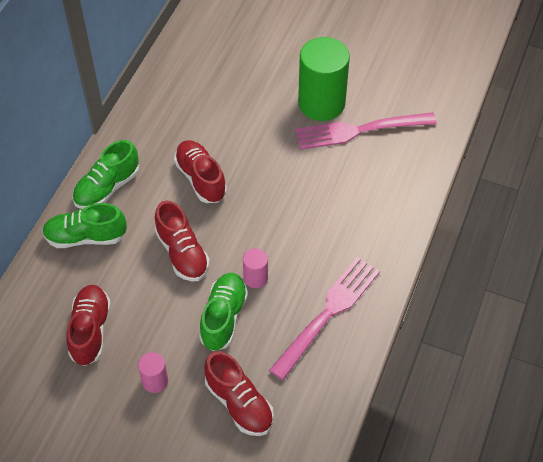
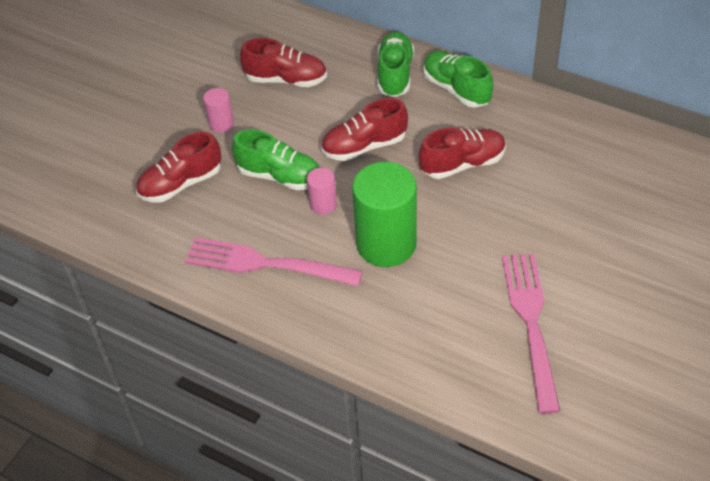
camera: 100 degrees right, 5 degrees down
pink fork [269,257,380,380] -> pink fork turned 150 degrees clockwise [185,237,363,286]
green cylinder [298,37,350,121] -> green cylinder moved to [352,162,417,267]

